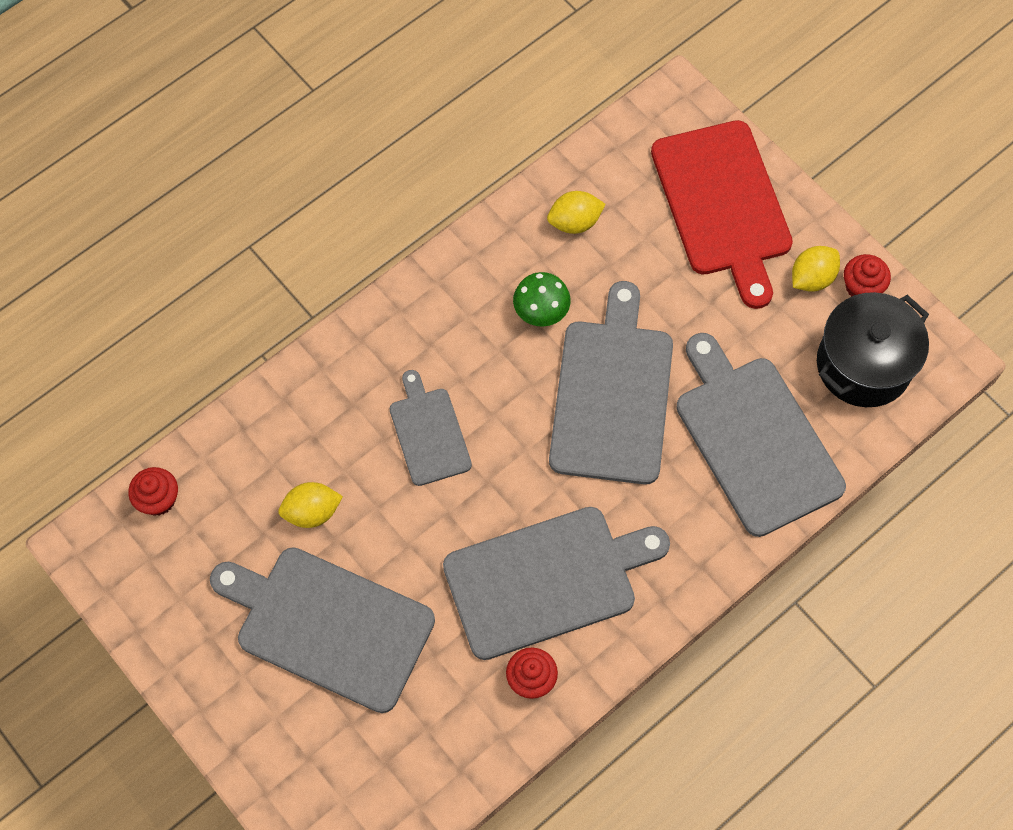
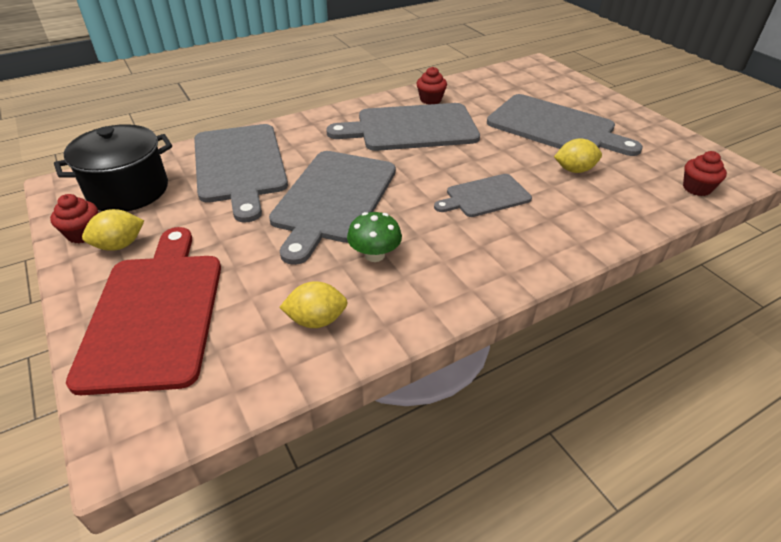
camera: 170 degrees left, 25 degrees down
grey cutting board [390,370,472,486] -> grey cutting board turned 75 degrees clockwise [434,174,532,217]

